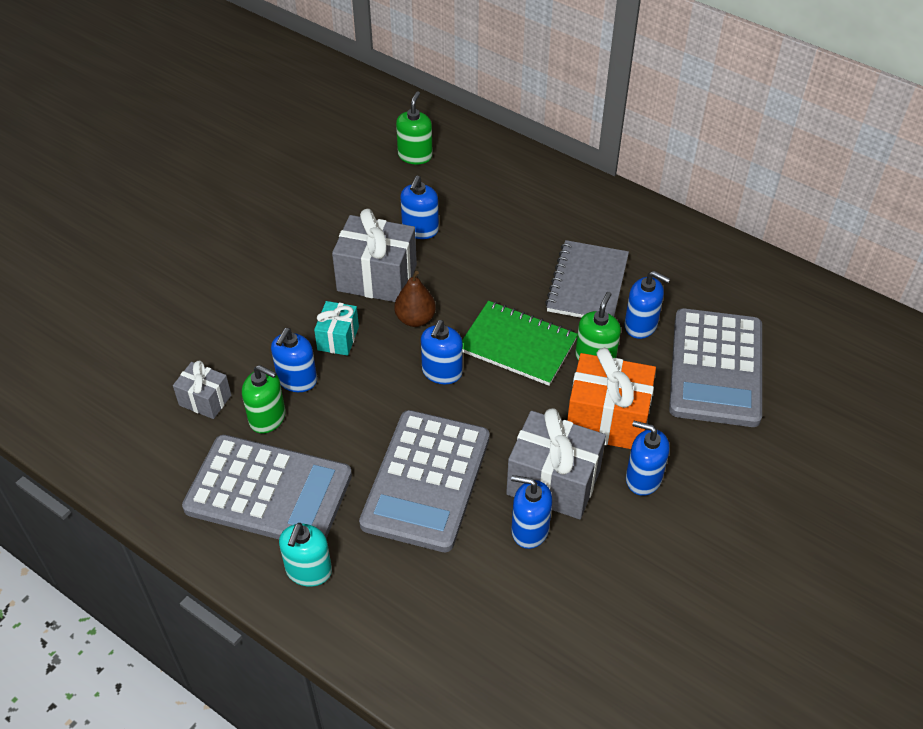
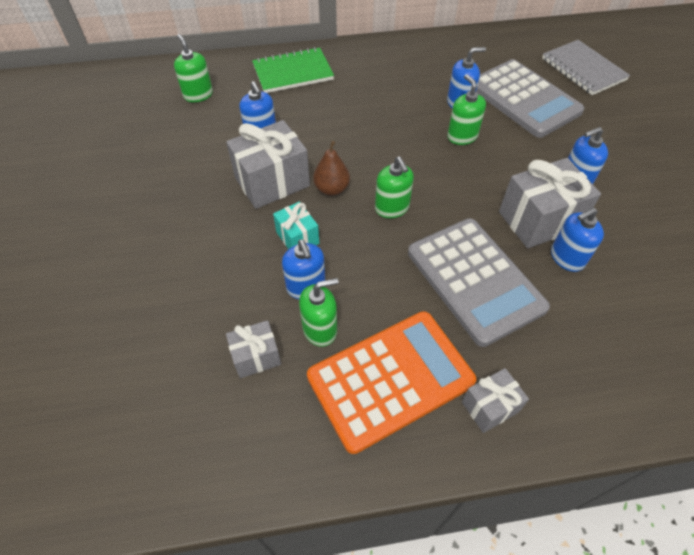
camera: 45 degrees left, 5 degrees up
grey calculator [182,435,352,539] -> orange calculator [307,311,476,454]
turquoise soap dispenser [279,523,332,587] -> grey gift [462,368,529,433]
blue soap dispenser [421,320,463,384] -> green soap dispenser [375,156,414,218]
green notebook [462,301,578,386] -> green notebook moved to [252,47,334,93]
grey notebook [545,240,629,318] -> grey notebook moved to [542,40,630,95]
orange gift [567,348,656,449] -> none

